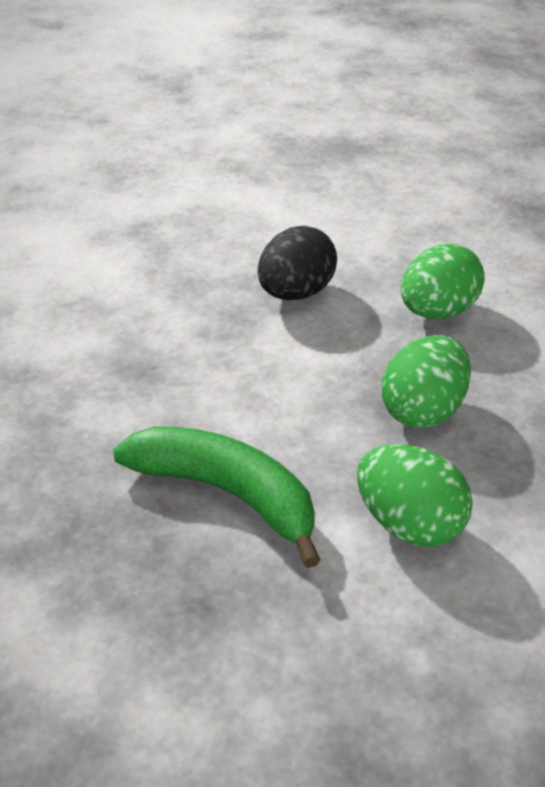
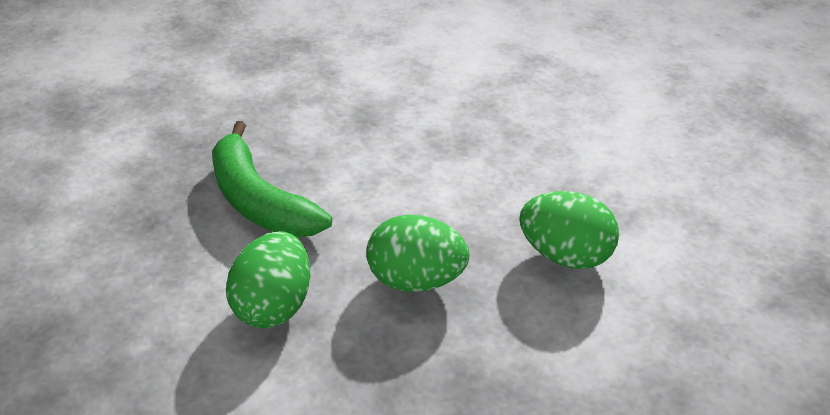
camera: 65 degrees right, 0 degrees up
green banana [113,426,320,568] -> green banana turned 135 degrees clockwise [212,121,332,237]
black egg [258,226,337,300] -> none

